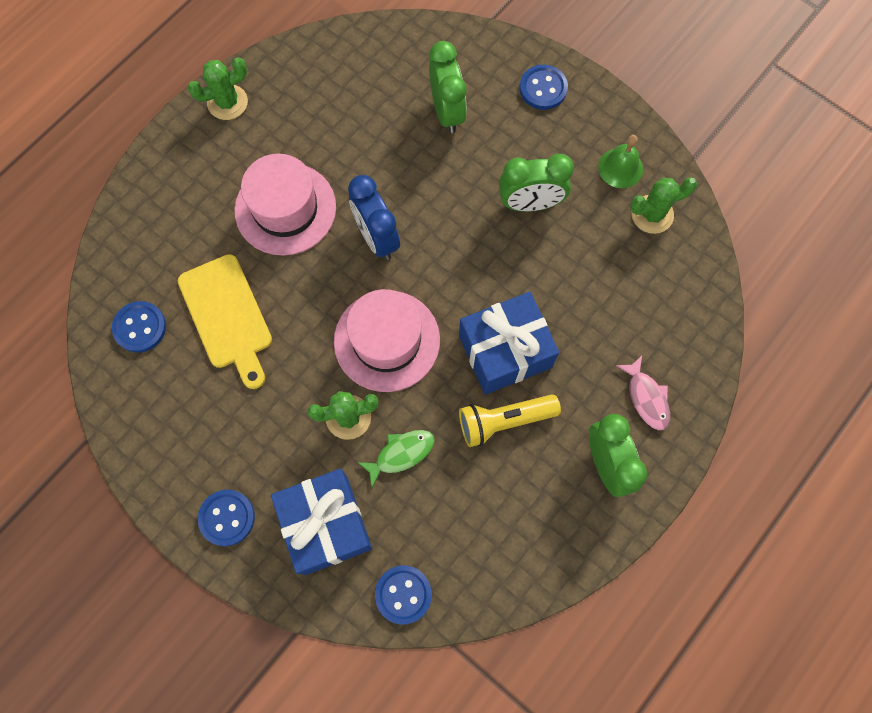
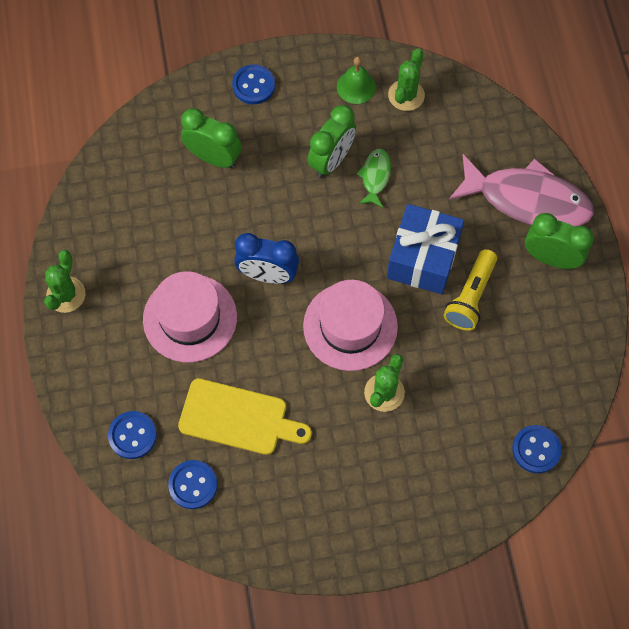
camera: 50 degrees left, 5 degrees down
blue button [198,490,255,546] -> blue button moved to [108,411,157,459]
blue gift [271,469,372,575] -> none
green fish [357,430,435,487] -> green fish moved to [356,148,391,208]
pink fish [616,355,670,430] -> pink fish [449,154,594,227], size x2.17

